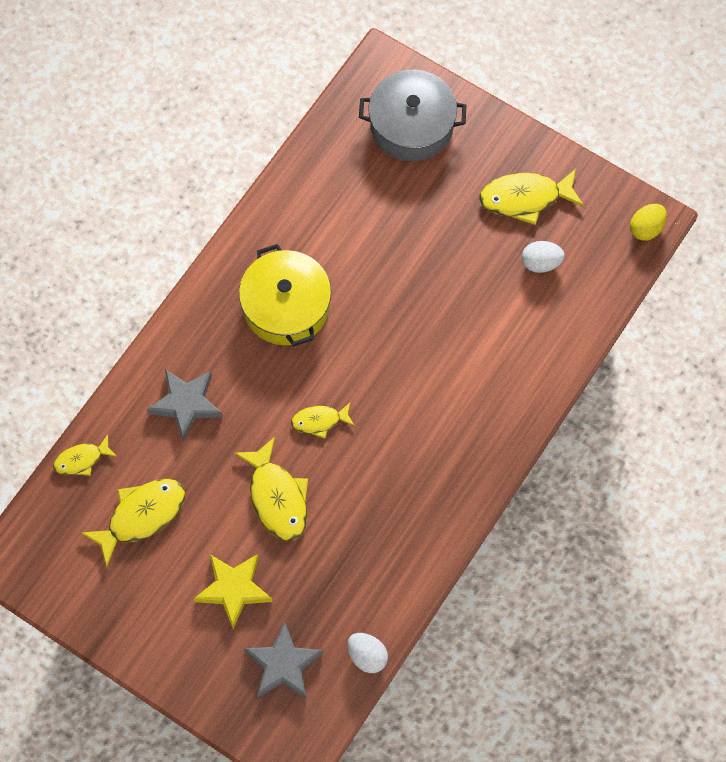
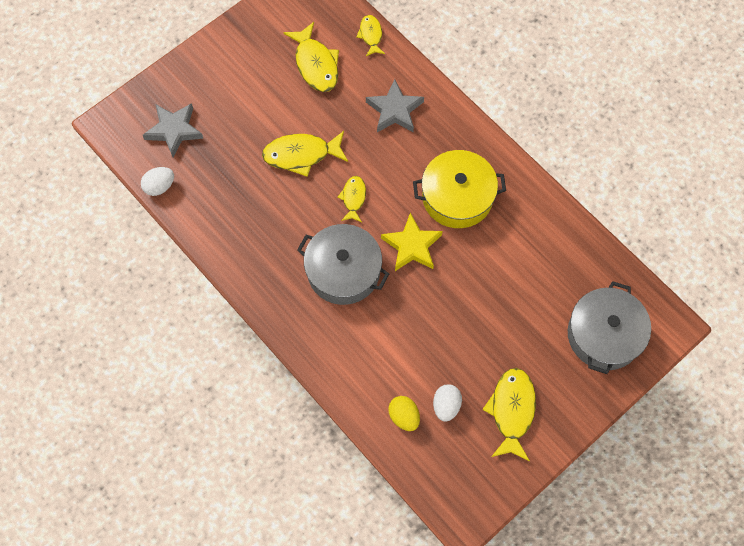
camera: 105 degrees right, 0 degrees up
yellow star [194,554,273,629] -> yellow star moved to [381,213,443,271]
yellow egg [630,204,667,241] -> yellow egg moved to [388,396,420,431]
none -> grey pot [297,224,389,305]

